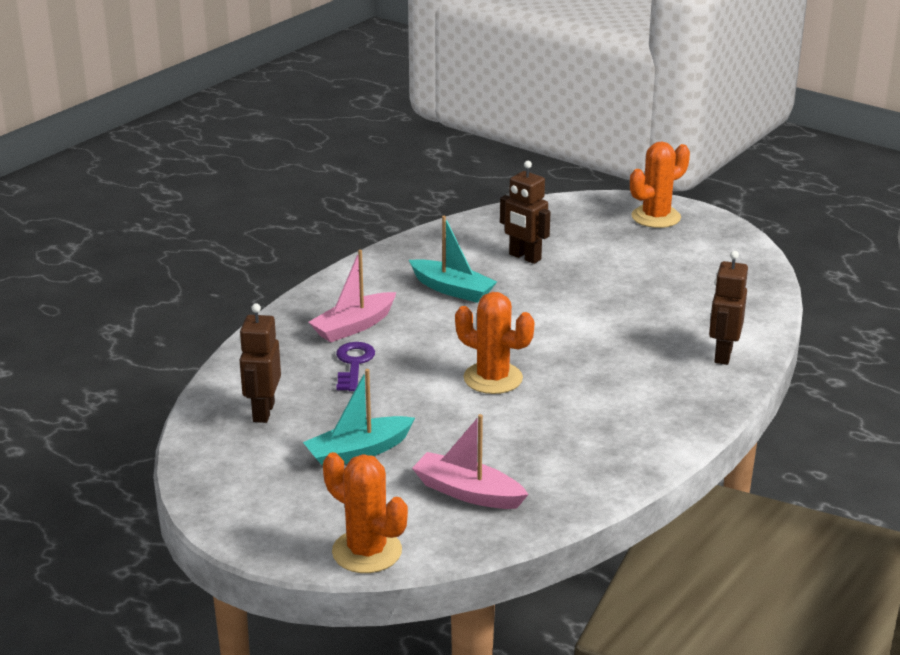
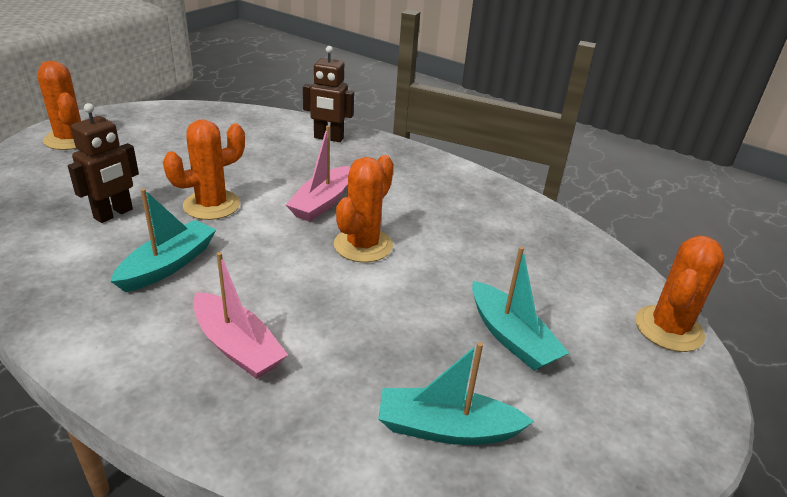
camera: 95 degrees left, 5 degrees up
brown robot [239,303,281,423] -> turquoise boat [378,342,534,445]
purple key [336,342,375,391] -> none
pink boat [412,414,529,509] -> pink boat moved to [286,125,350,222]
none -> orange cactus [163,119,245,220]

